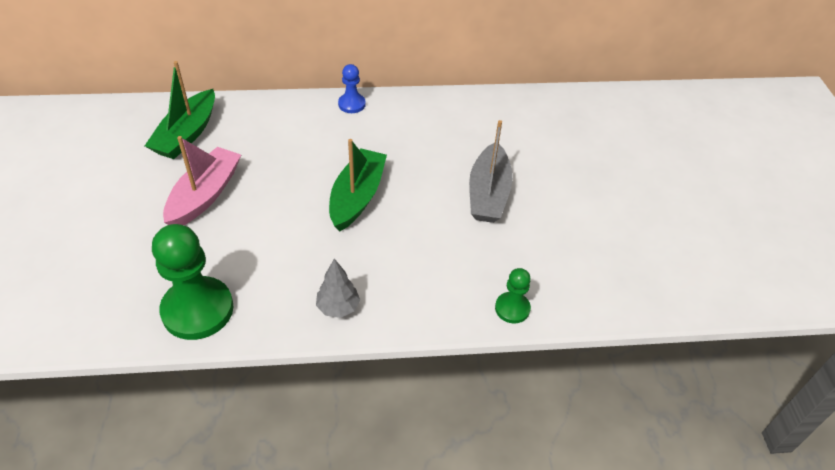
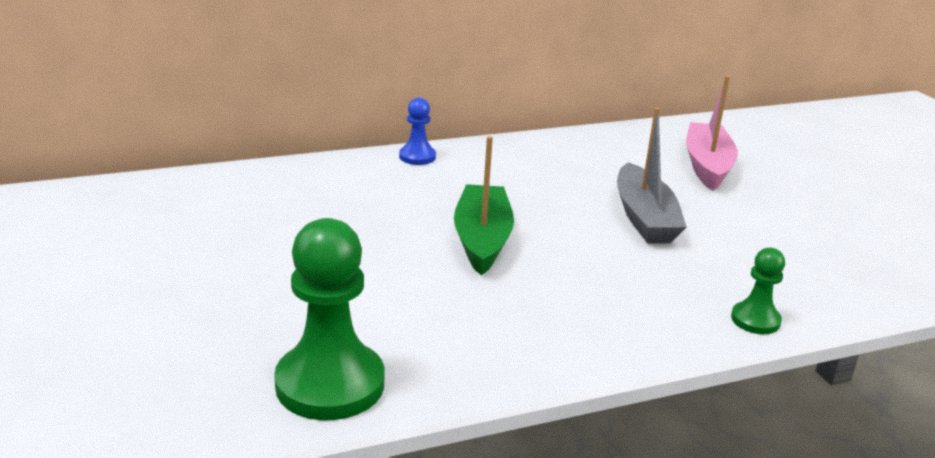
camera: 15 degrees left, 20 degrees down
green boat [145,61,215,159] -> none
pink boat [163,136,241,225] -> pink boat moved to [686,76,738,191]
grey tree [316,259,360,318] -> none

